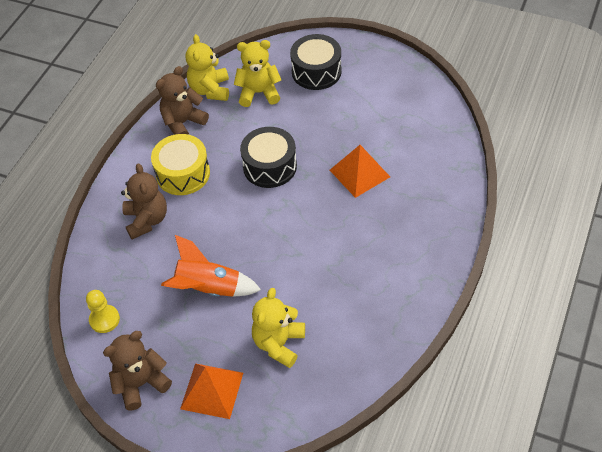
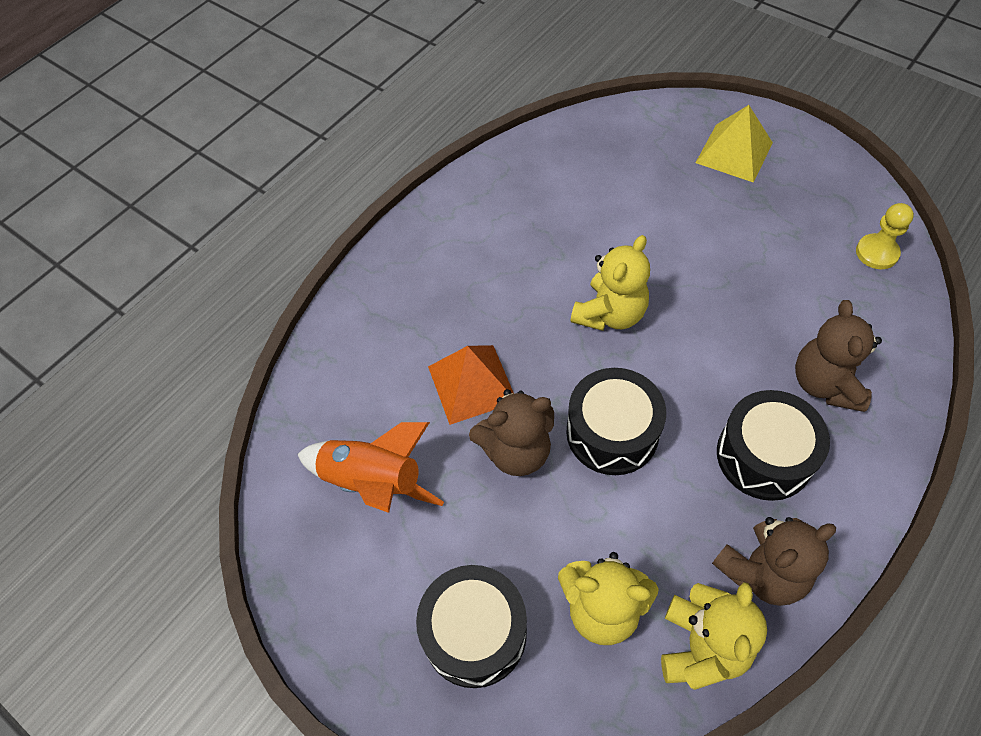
camera: 165 degrees left, 5 degrees up
brown teddy bear [103,331,172,410] -> brown teddy bear moved to [469,389,554,476]
yellow drum [151,134,210,195] -> black drum [717,390,830,501]
orange rocket [161,235,261,297] -> orange rocket moved to [297,422,444,513]
orange pyramid [180,363,243,419] -> yellow pyramid [695,105,773,183]
yellow teddy bear [252,288,305,368] -> yellow teddy bear moved to [570,235,650,331]

